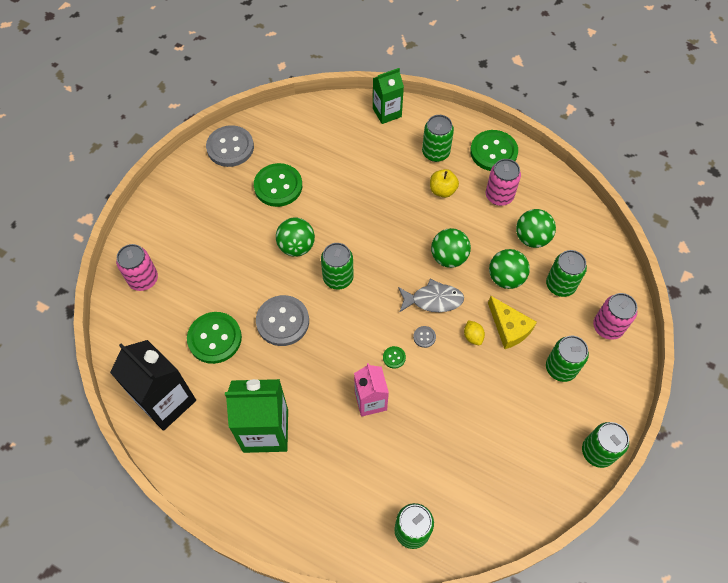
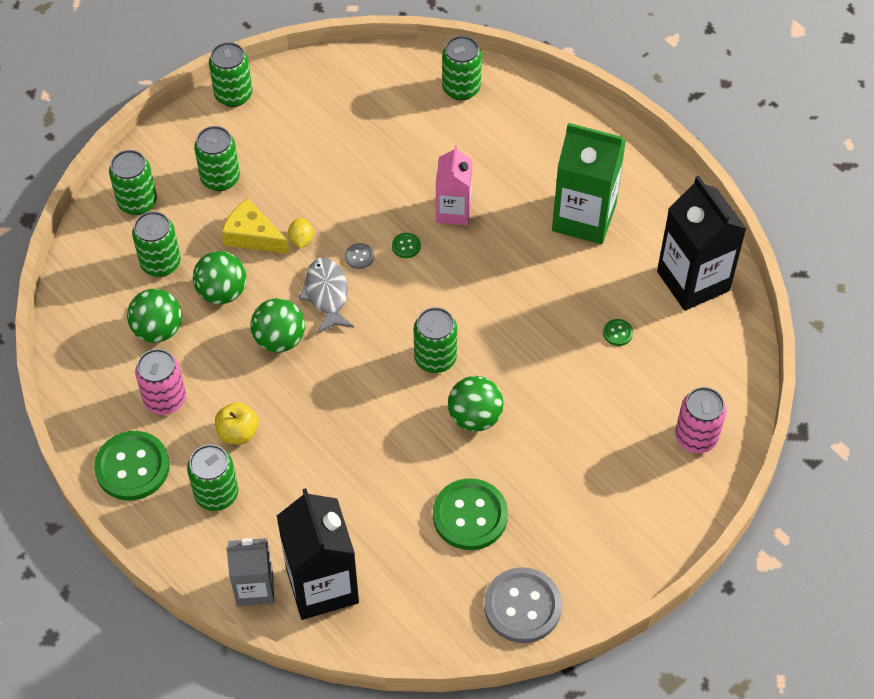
camera: 160 degrees left, 5 degrees down
green button [187,312,242,364] -> green button [603,319,633,346], size x0.42
grey button [256,295,309,346] -> none
green carton [373,68,404,124] -> grey carton [226,538,274,606]
grey fish [398,279,464,313] -> grey fish turned 60 degrees clockwise [298,258,354,334]
yellow cheese [488,296,537,349] -> yellow cheese turned 45 degrees counterclockwise [222,199,290,254]
pink can [593,293,637,340] -> green can [109,150,157,215]
none -> black carton [277,488,359,620]

